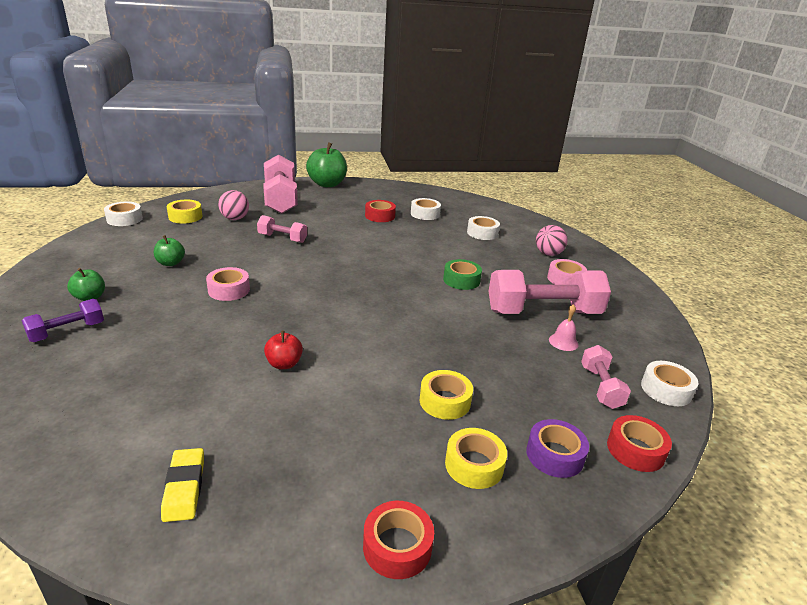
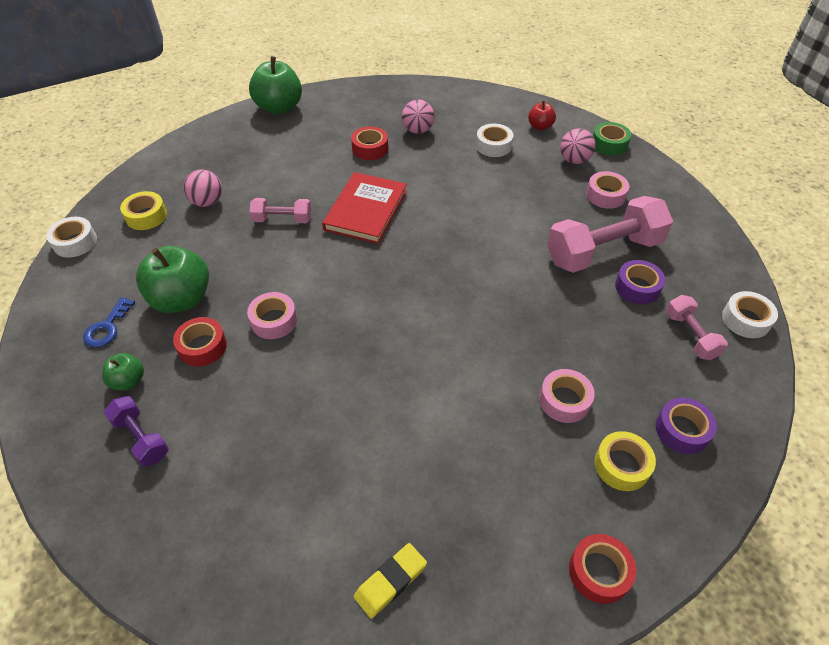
camera: 15 degrees left, 20 degrees up
purple dumbbell [21,299,104,342] -> purple dumbbell turned 75 degrees counterclockwise [104,396,169,467]
green apple [154,235,185,266] -> green apple [136,246,209,313], size x1.95
yellow eraser [161,448,204,522] -> yellow eraser turned 75 degrees clockwise [354,543,427,618]
pink dumbbell [264,155,298,214] -> none
red apple [264,330,303,369] -> red apple moved to [528,101,556,130]
white tape [411,198,441,220] -> pink ball [402,99,435,134]
yellow tape [420,370,473,420] -> pink tape [539,369,595,423]
green tape [443,259,482,290] -> green tape moved to [593,122,631,155]
pink bell [549,304,578,351] -> purple tape [615,260,665,304]
red tape [607,415,672,472] -> red tape moved to [173,317,227,367]
none -> blue key [83,297,136,347]
none -> red book [322,172,407,244]

